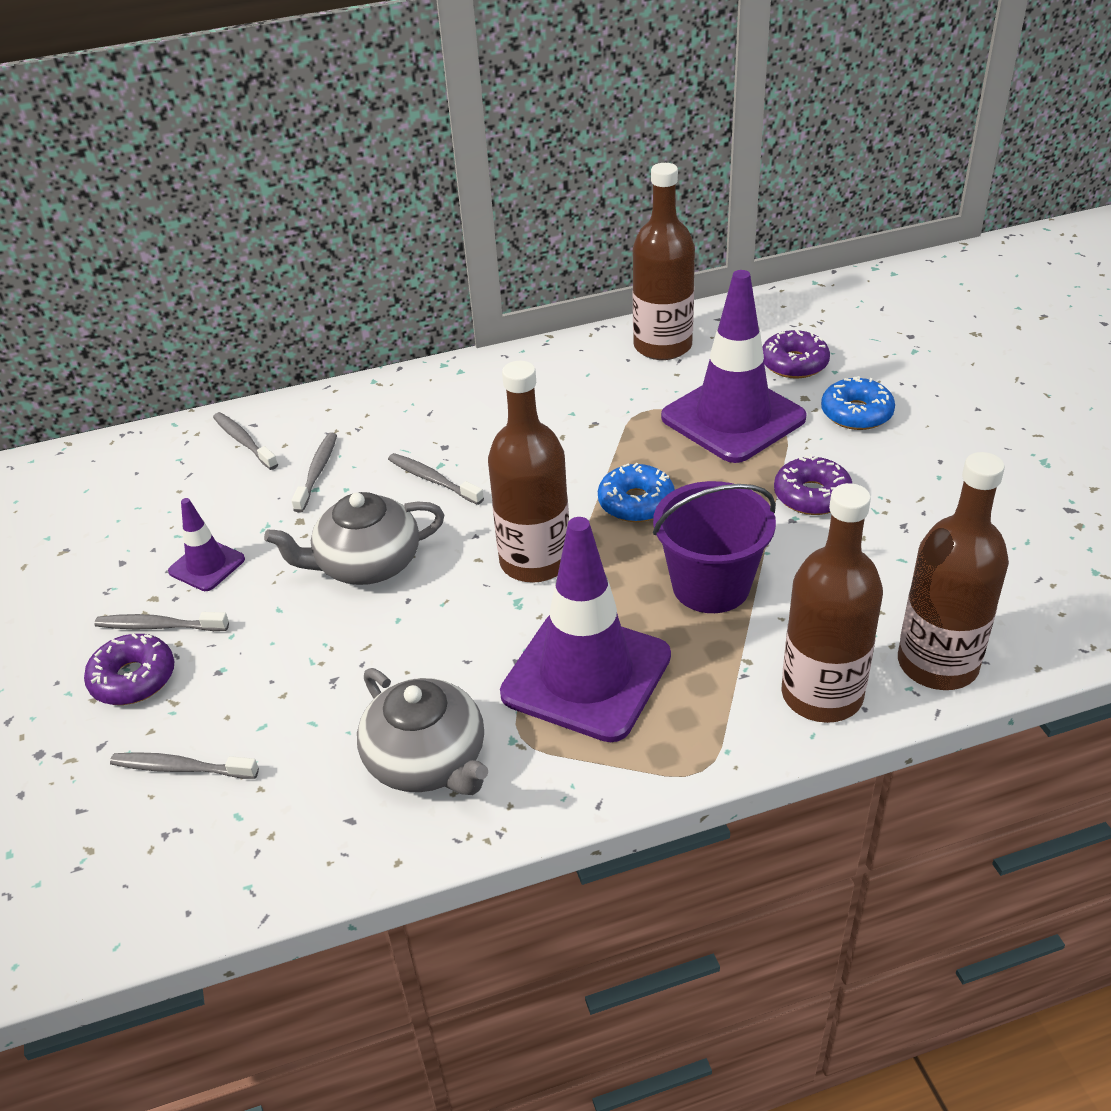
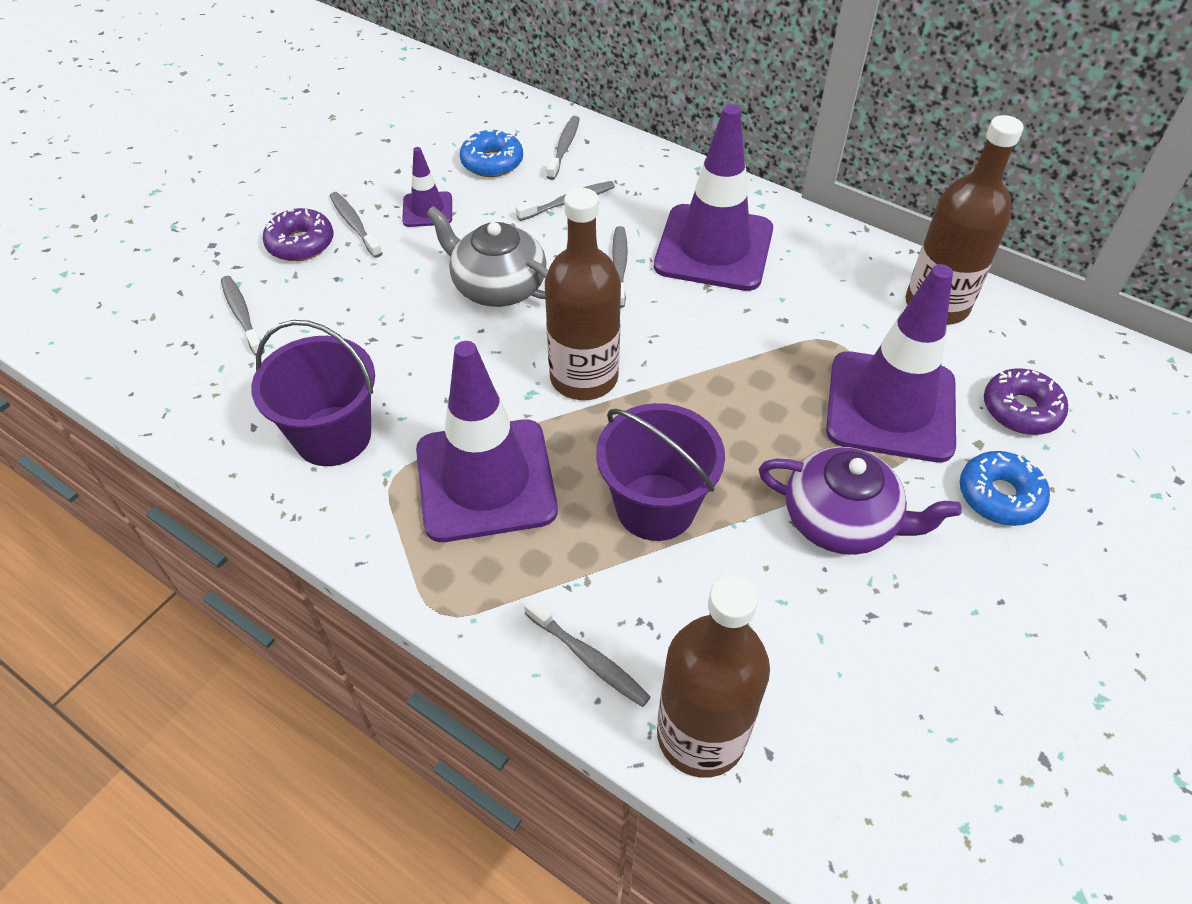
camera: 50 degrees right, 10 degrees up
grey teapot [357,668,488,795] -> purple bucket [251,320,375,466]
blue donut [598,463,675,522] -> blue donut moved to [460,130,523,177]
purple donut [774,454,853,515] -> purple teapot [759,447,962,555]
brown bottle [781,483,883,723] -> grey toothbrush [524,598,651,707]
none -> purple traffic cone [654,105,773,291]

